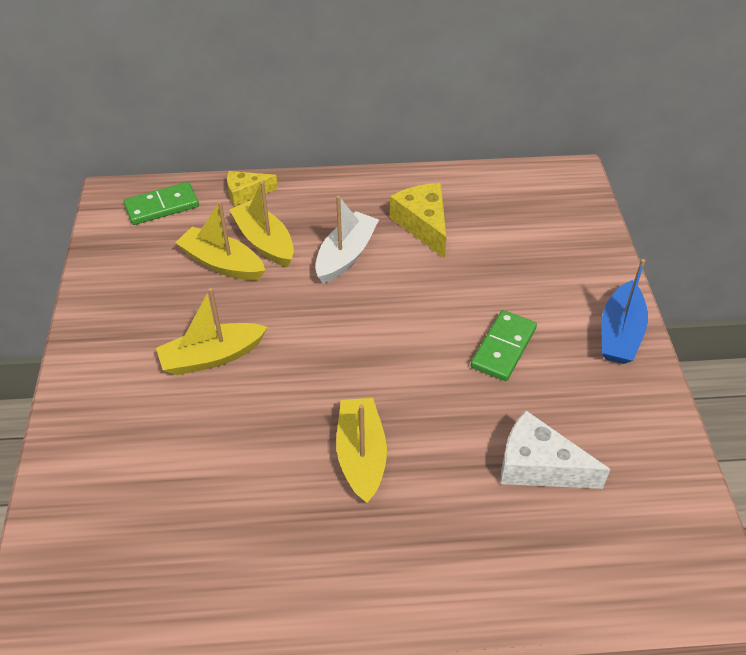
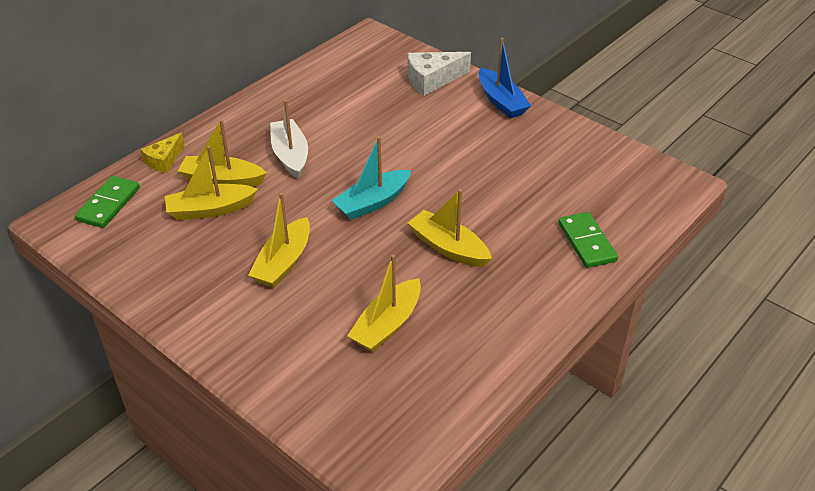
camera: 45 degrees left, 5 degrees down
yellow cheese [390,183,447,258] -> none
green domino [471,310,537,381] -> green domino moved to [558,212,618,268]
white cheese [501,410,610,489] -> white cheese moved to [407,52,471,96]
none -> turquoise boat [331,136,411,220]
none -> yellow boat [347,255,421,352]

